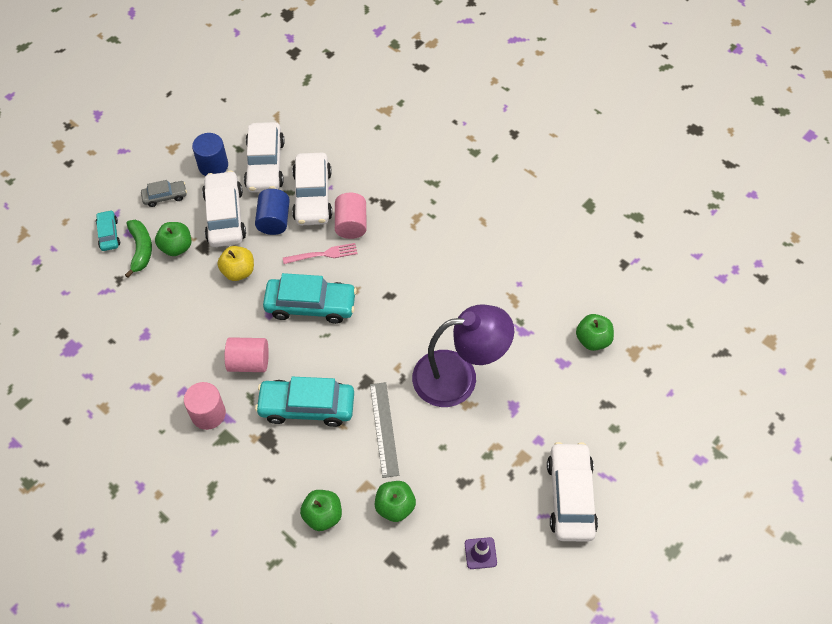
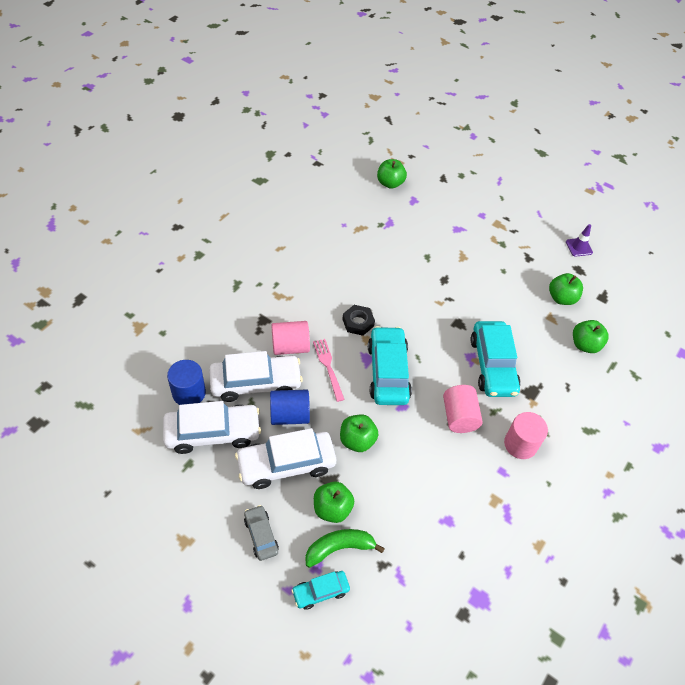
camera: 100 degrees left, 5 degrees down
blue cylinder [192,133,228,176] -> blue cylinder moved to [167,360,206,405]
yellow apple [217,246,254,281] -> green apple [340,414,378,452]
grey ruler [370,382,399,478] -> none
purple lamp [412,305,514,407] -> none
white car [547,442,598,542] -> none
none -> black nut [342,305,375,336]

